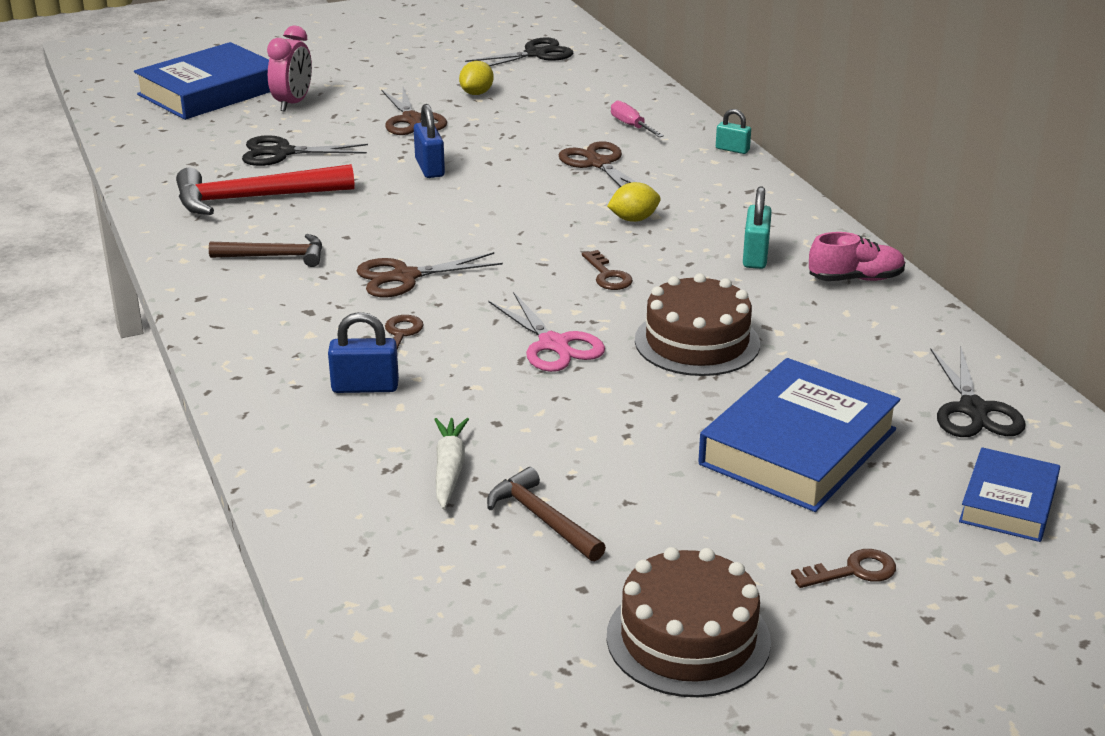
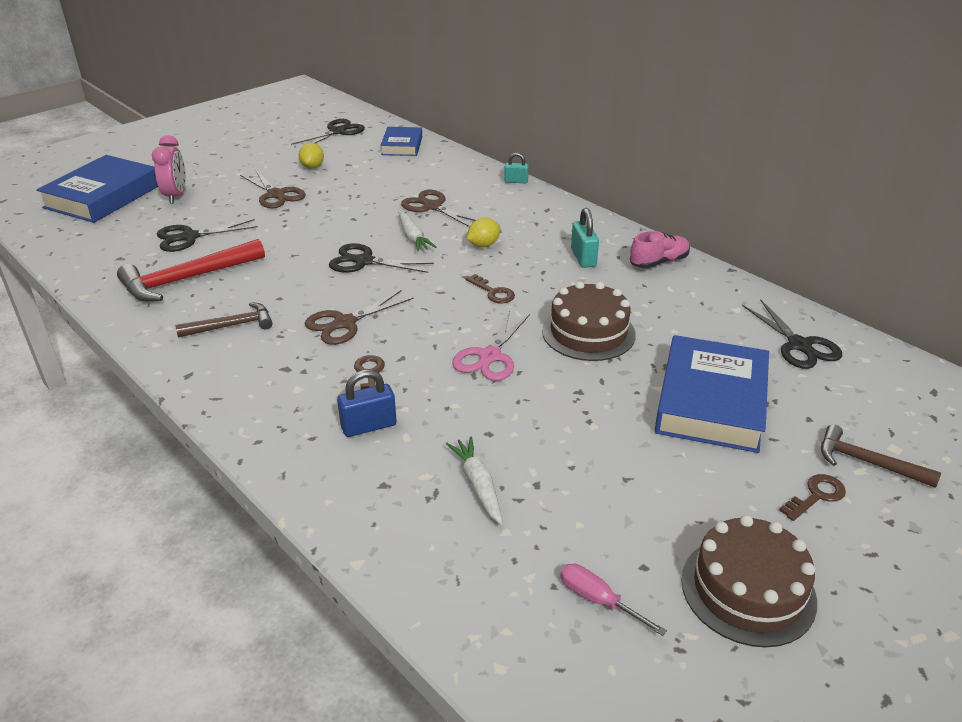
camera: 20 degrees left, 5 degrees up
blue padlock [414,104,445,178] -> none
brown hammer [487,467,606,562] -> brown hammer moved to [821,424,941,488]
pink scissors [489,292,605,372] -> pink scissors turned 75 degrees clockwise [452,311,530,381]
pink screwdriver [611,100,664,137] -> pink screwdriver moved to [560,563,667,636]
blue book [959,447,1060,542] -> blue book moved to [381,127,422,156]
none -> black scissors [329,243,434,273]
none -> white carrot [398,211,436,252]

